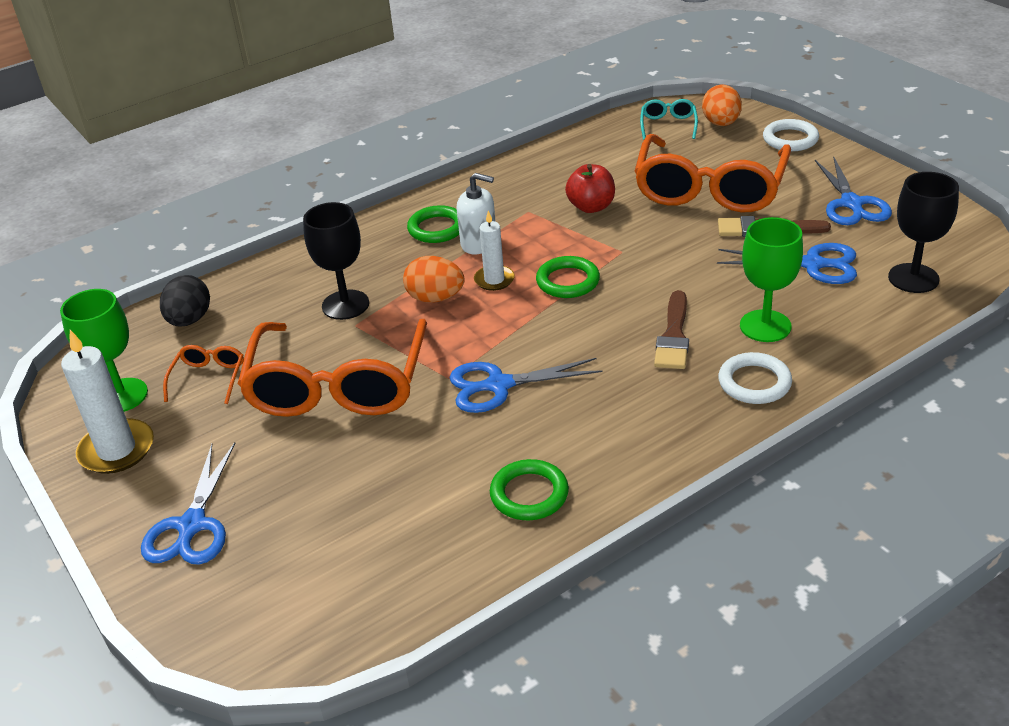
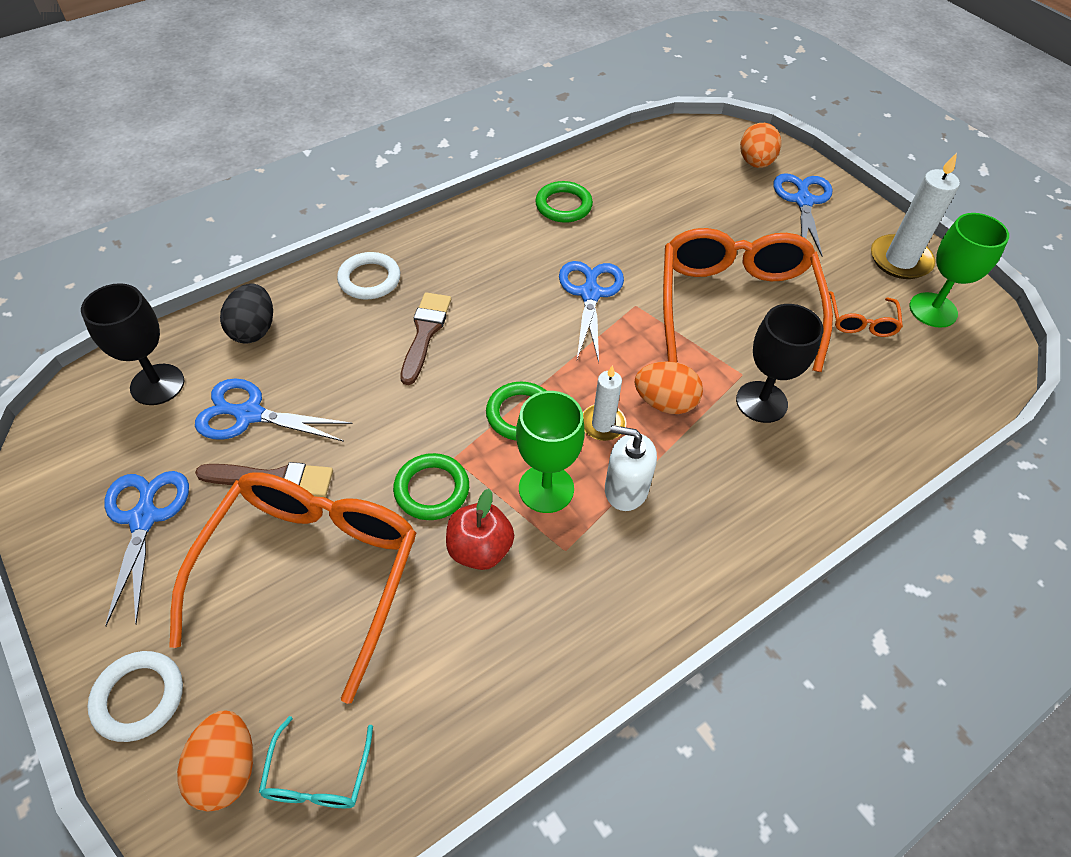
camera: 175 degrees right, 15 degrees up
black egg [160,275,210,327] -> black egg moved to [220,284,273,344]
green ring [407,205,459,243] -> green ring moved to [393,453,469,520]
blue scissors [449,358,602,413] -> blue scissors turned 75 degrees counterclockwise [559,261,624,362]
green goblet [740,217,803,342] -> green goblet moved to [516,391,585,513]
none -> orange egg [740,123,781,168]

